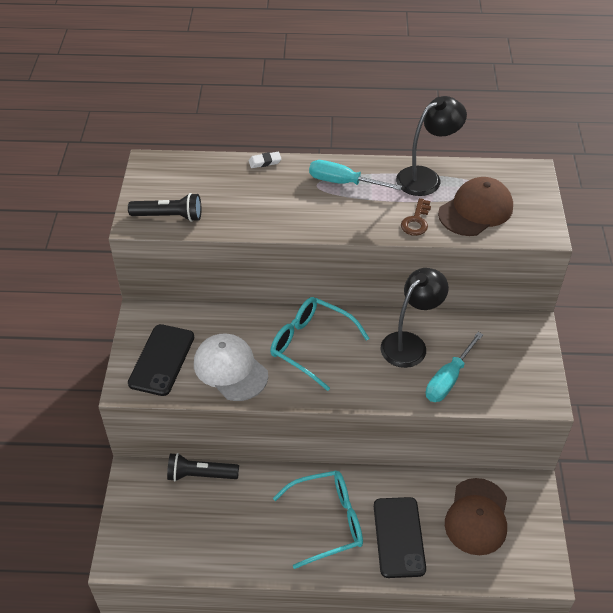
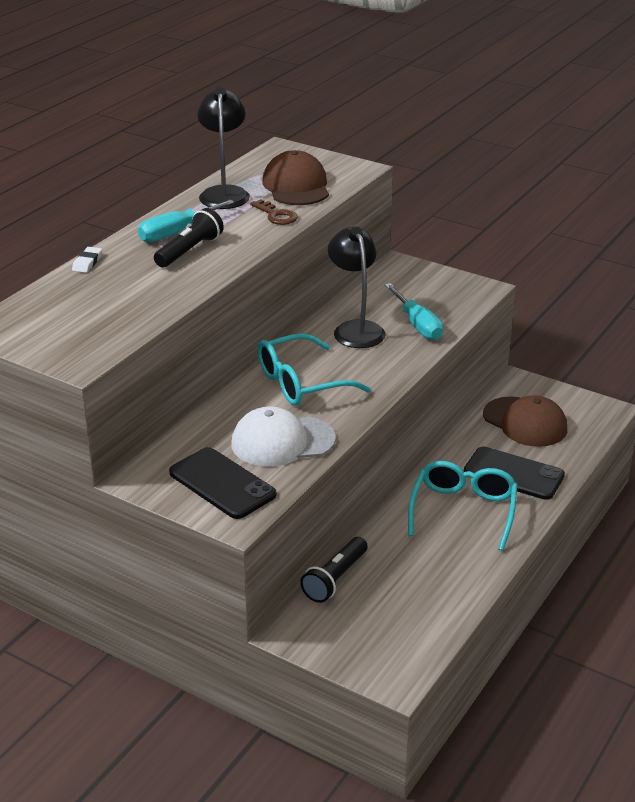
camera: 60 degrees left, 15 degrees down
black flashlight [128,193,201,222] -> black flashlight moved to [154,208,224,267]

